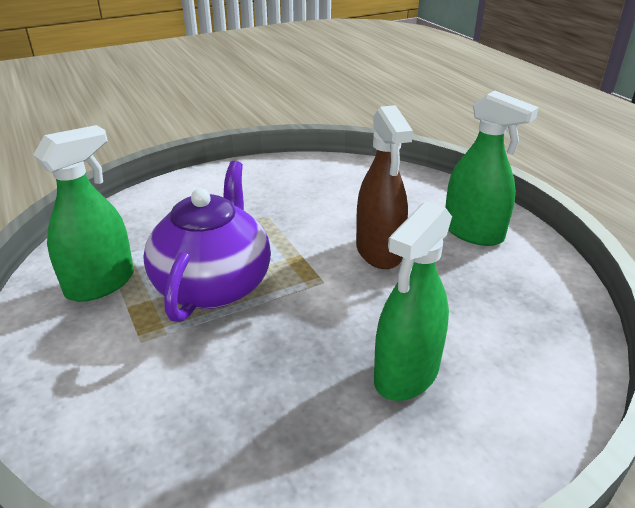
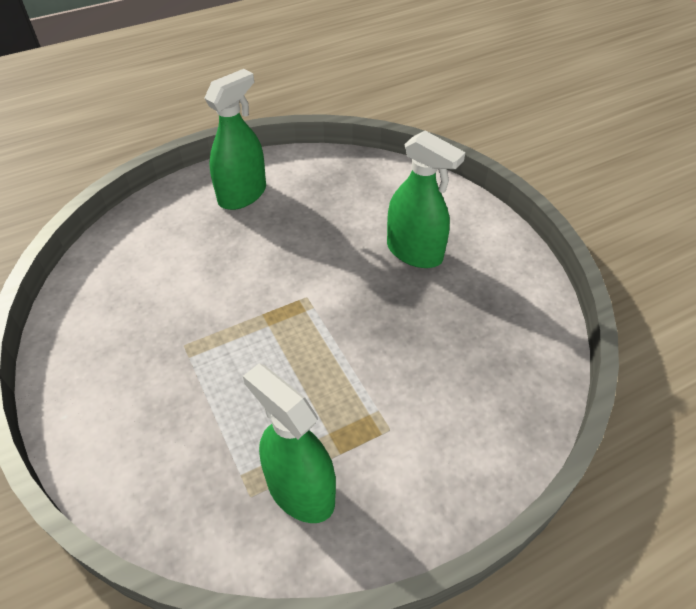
camera: 90 degrees left, 15 degrees up
purple teapot [143,161,271,322] -> none
brown spray bottle [356,105,413,269] -> none

